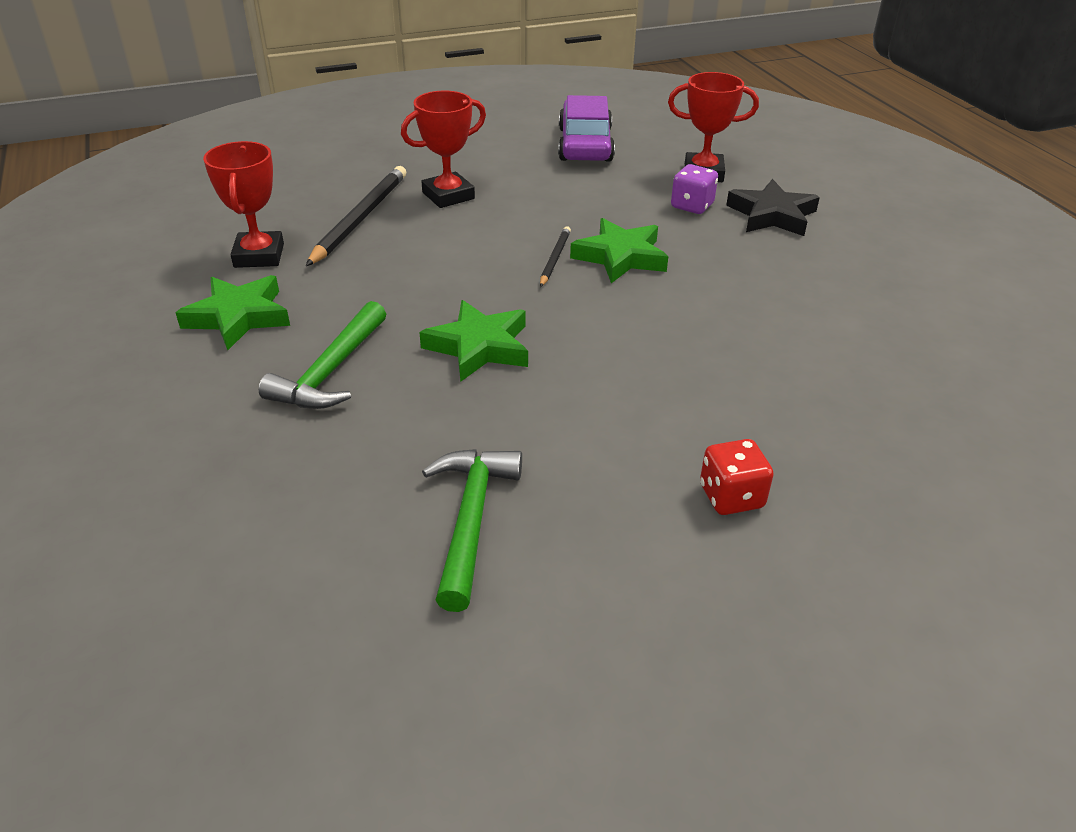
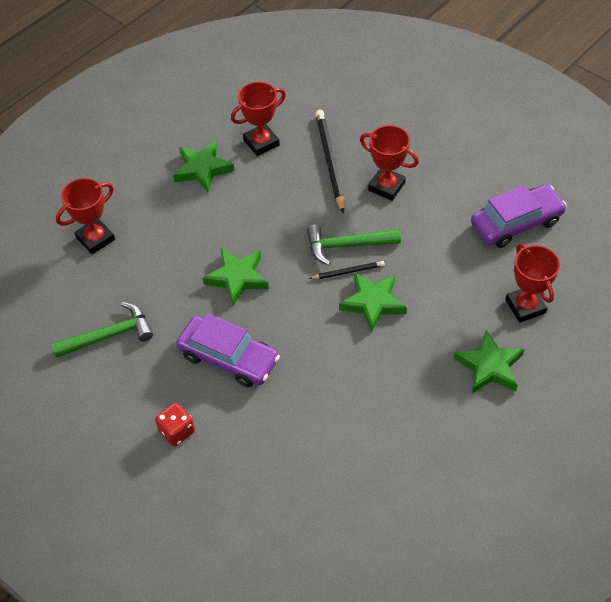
camera: 65 degrees right, 15 degrees up
green hammer [259,301,386,409] -> green hammer moved to [307,225,401,266]
black pencil [306,166,406,266] -> black pencil turned 90 degrees counterclockwise [315,110,345,214]
purple dice [671,164,718,214] -> none
black star [726,179,820,236] -> green star [454,330,525,394]
none -> red trophy [56,178,115,254]
none -> purple car [176,313,280,387]

